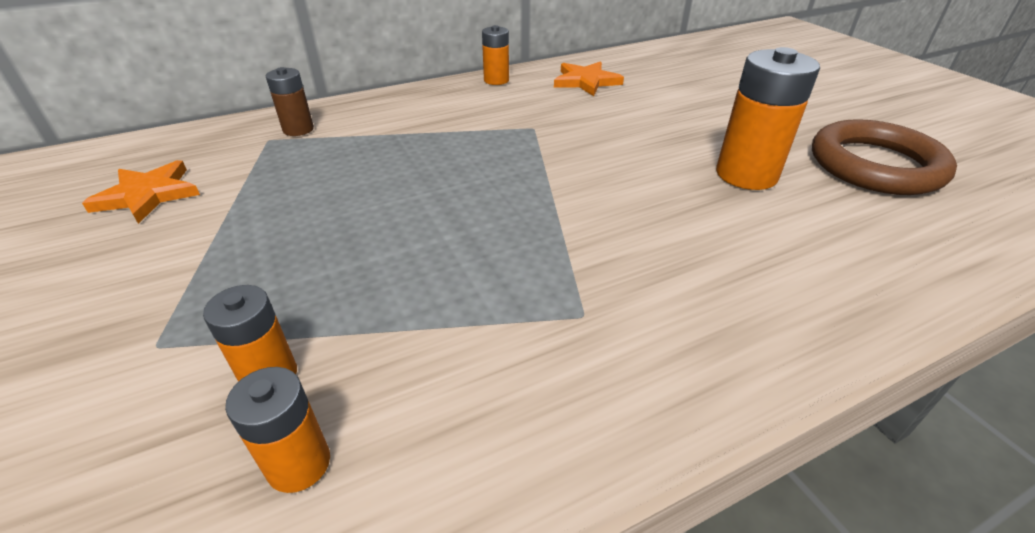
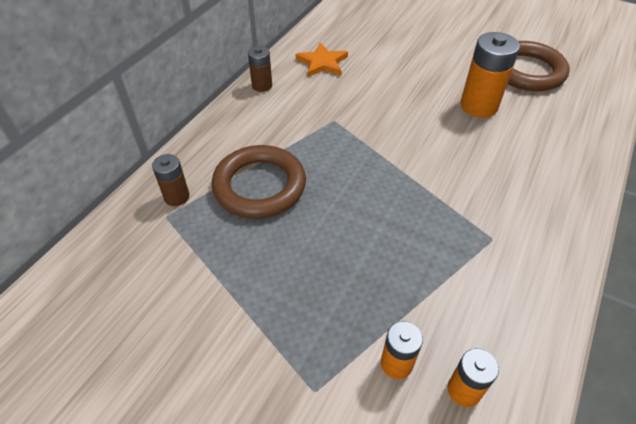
camera: 35 degrees left, 10 degrees up
orange star [82,160,200,224] -> none
orange battery [482,25,509,85] -> brown battery [248,46,272,92]
none -> brown ring [212,145,306,219]

